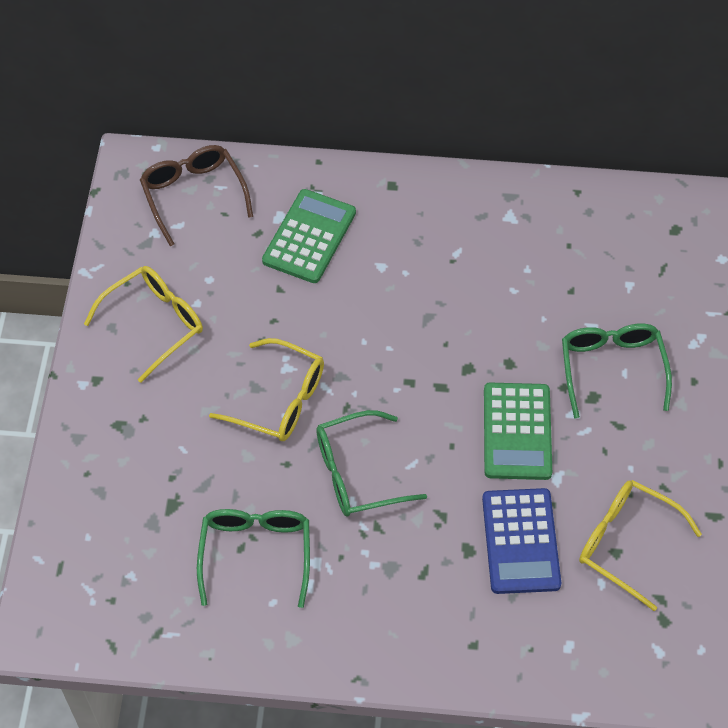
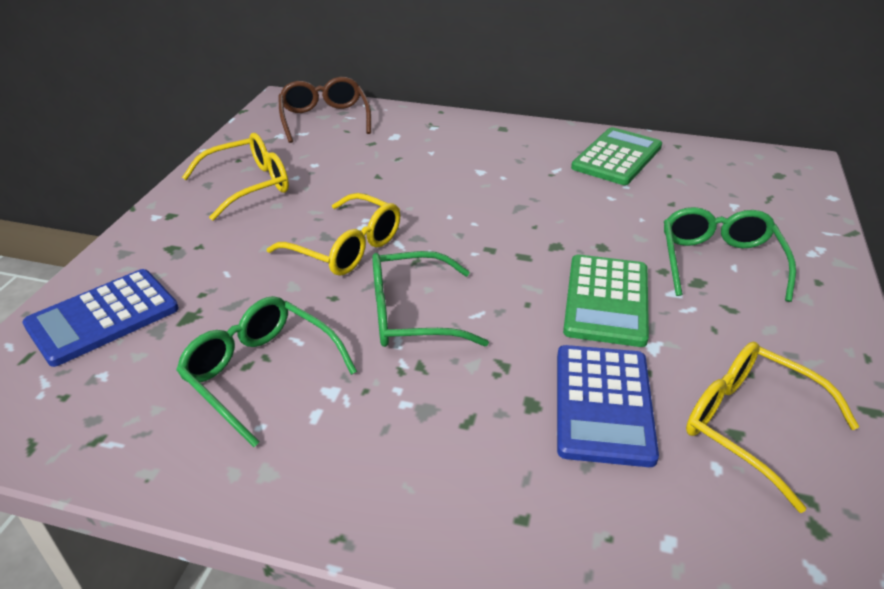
camera: 10 degrees right, 20 degrees down
green glasses [197,509,310,608] -> green glasses turned 60 degrees counterclockwise [176,296,357,447]
green calculator [262,189,356,283] -> green calculator moved to [571,127,662,185]
none -> blue calculator [22,269,179,367]

